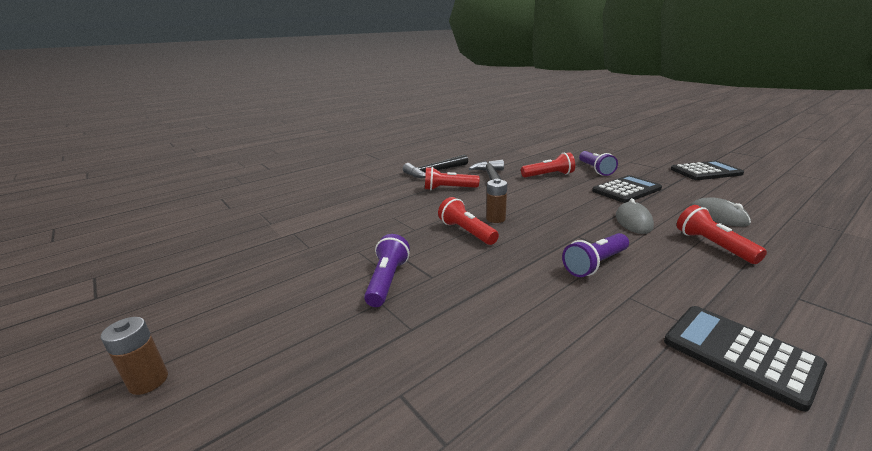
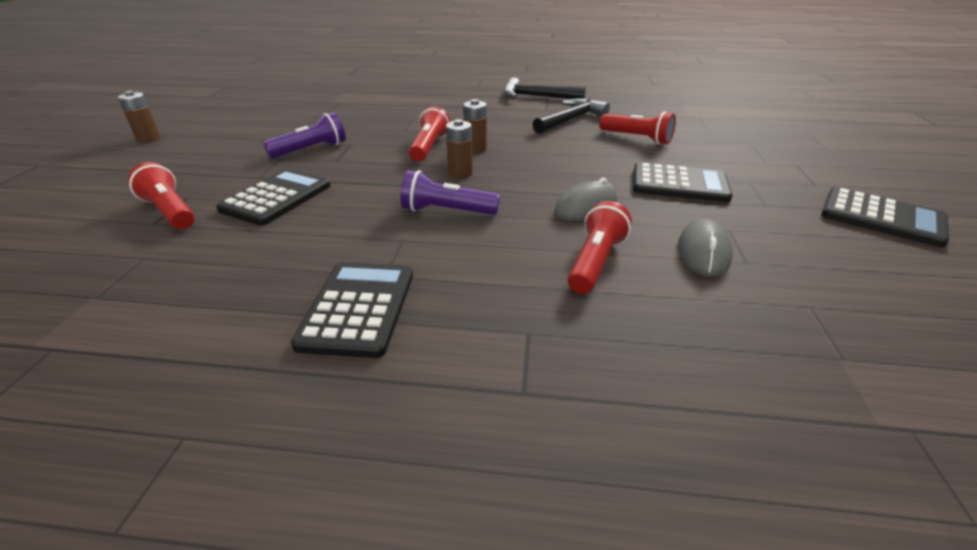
camera: 45 degrees right, 10 degrees up
red flashlight [425,167,479,190] -> red flashlight moved to [128,162,195,229]
purple flashlight [579,151,618,176] -> none
none -> black calculator [216,169,331,226]
none -> brown battery [446,119,473,178]

